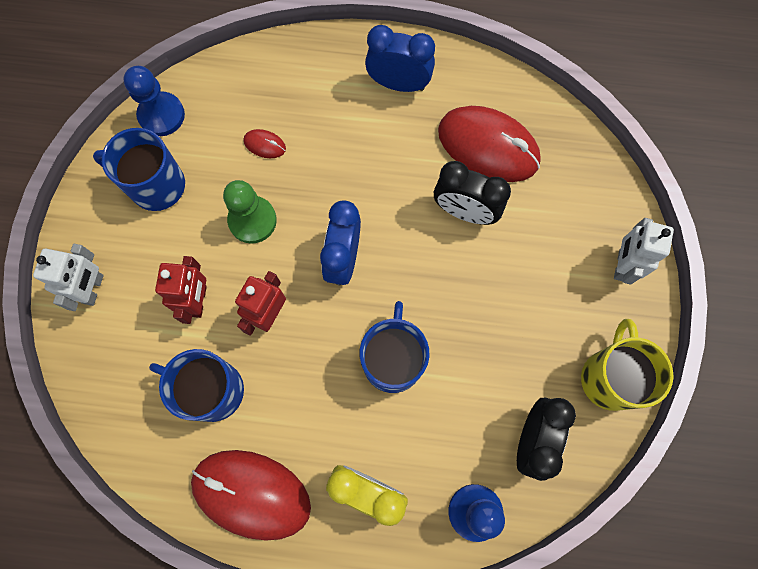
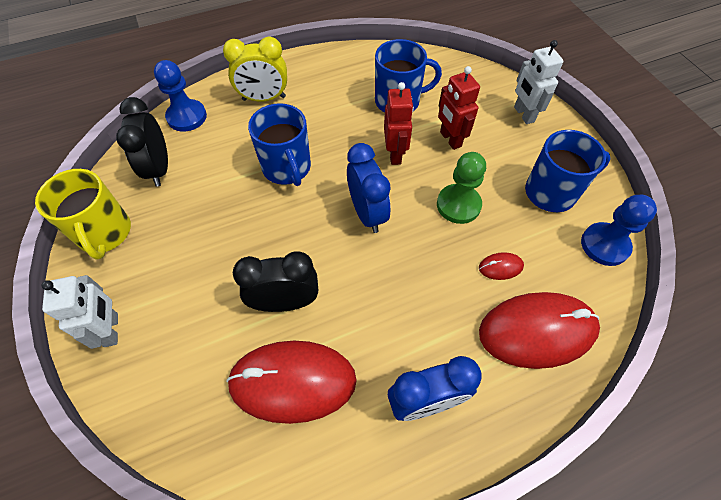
camera: 150 degrees right, 15 degrees down
red mouse [191,450,311,541] -> red mouse moved to [479,292,600,369]

